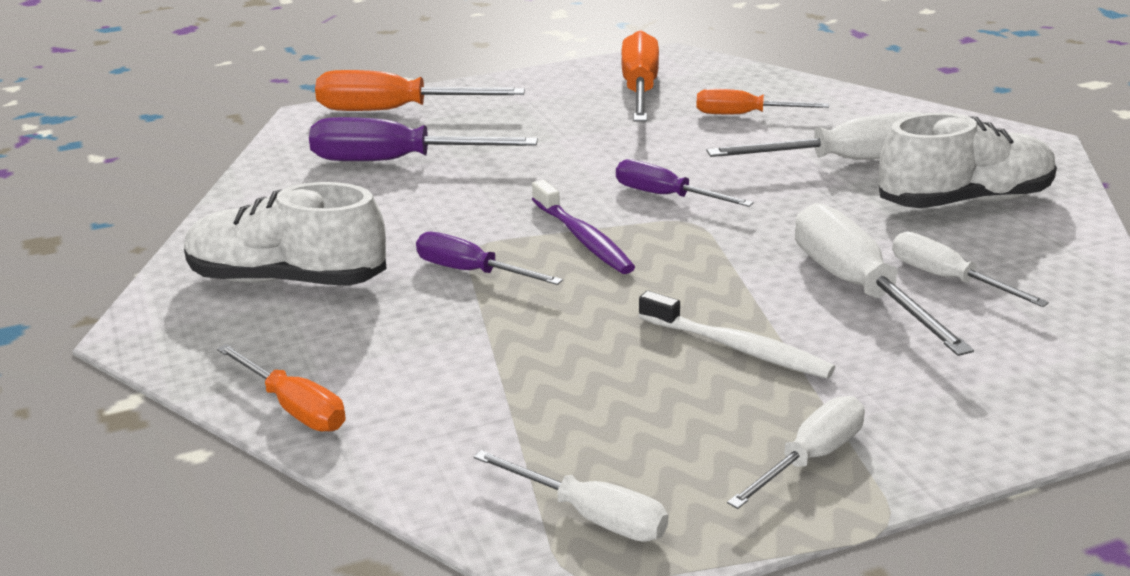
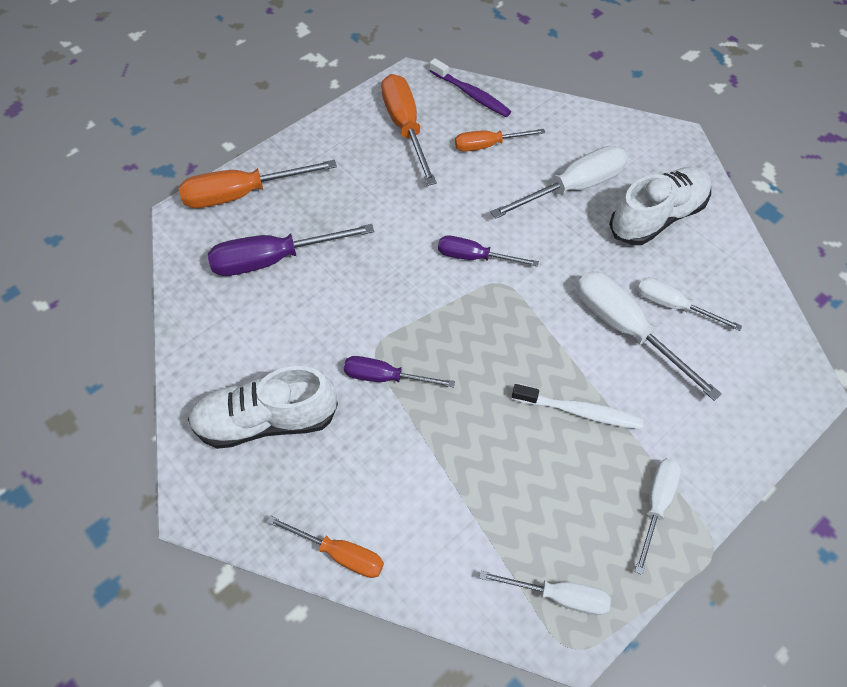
camera: 20 degrees left, 30 degrees up
purple toothbrush [532,180,635,274] -> purple toothbrush moved to [430,58,511,117]

